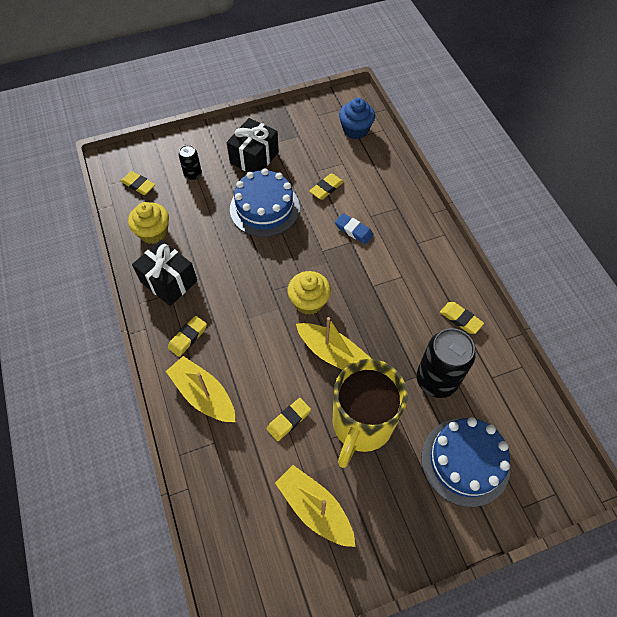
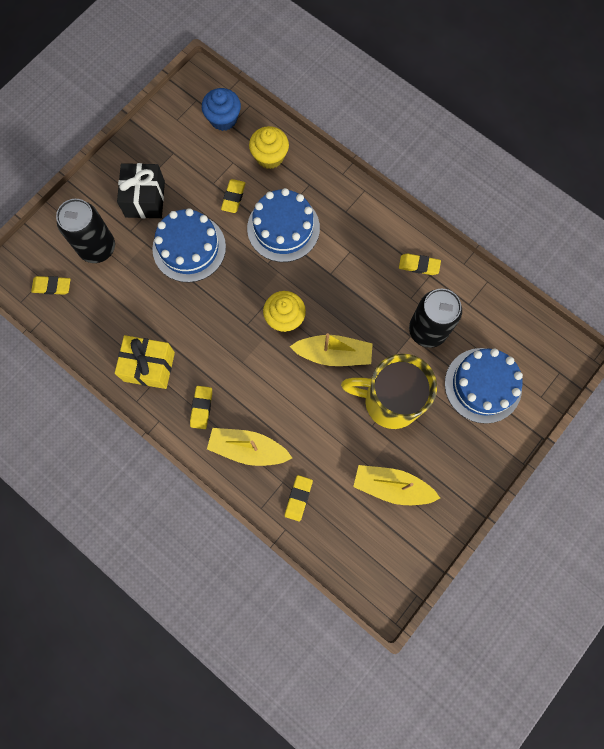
camera: 30 degrees left, 15 degrees up
yellow cupcake [128,202,169,244] -> yellow cupcake moved to [249,126,289,169]
black gift [132,240,197,306] -> yellow gift [115,335,175,389]
black can [178,145,202,180] -> black can [56,199,115,263], size x1.95
yellow eraser [267,398,311,441] -> yellow eraser moved to [285,475,313,522]
yellow mug [332,359,408,468] -> yellow mug turned 105 degrees clockwise [341,354,437,429]
blue eraser [335,213,374,244] -> blue cake [247,188,320,262]

